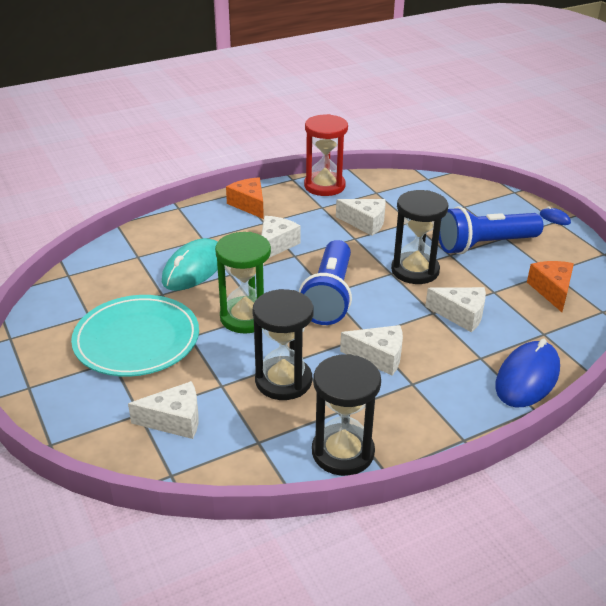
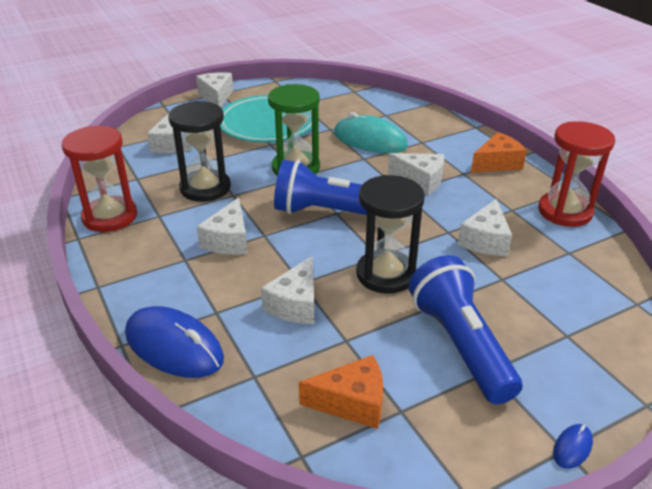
camera: 90 degrees right, 0 degrees up
black hourglass [312,354,381,476] -> red hourglass [62,126,137,232]
none -> white cheese [196,72,233,107]

